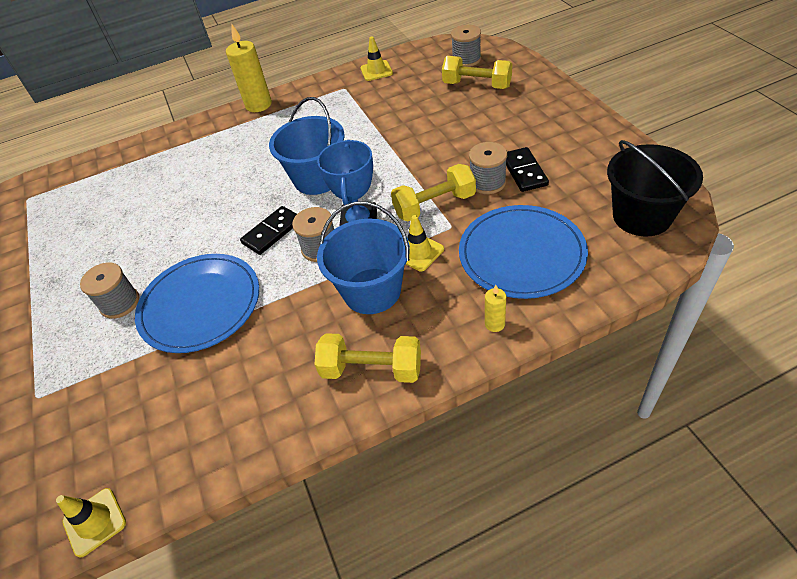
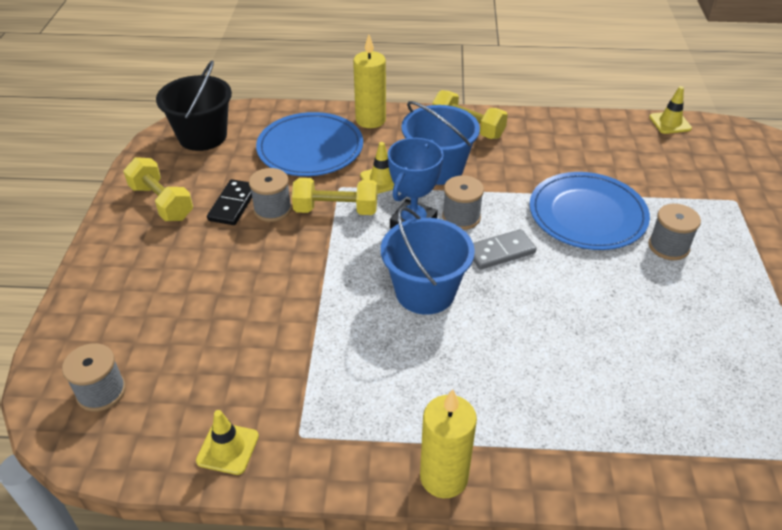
camera: 160 degrees left, 5 degrees down
black domino [240,206,297,255] -> grey domino [473,229,536,270]
yellow dumbbell [442,56,512,89] -> yellow dumbbell moved to [123,157,193,221]
yellow candle [485,285,506,332] -> yellow candle [353,35,386,128], size x2.03

